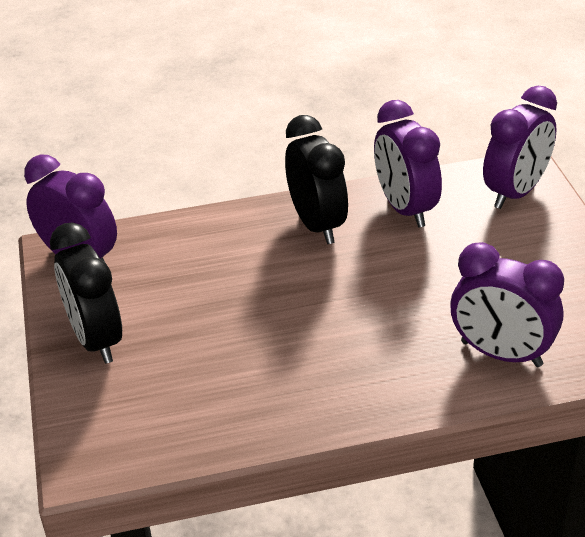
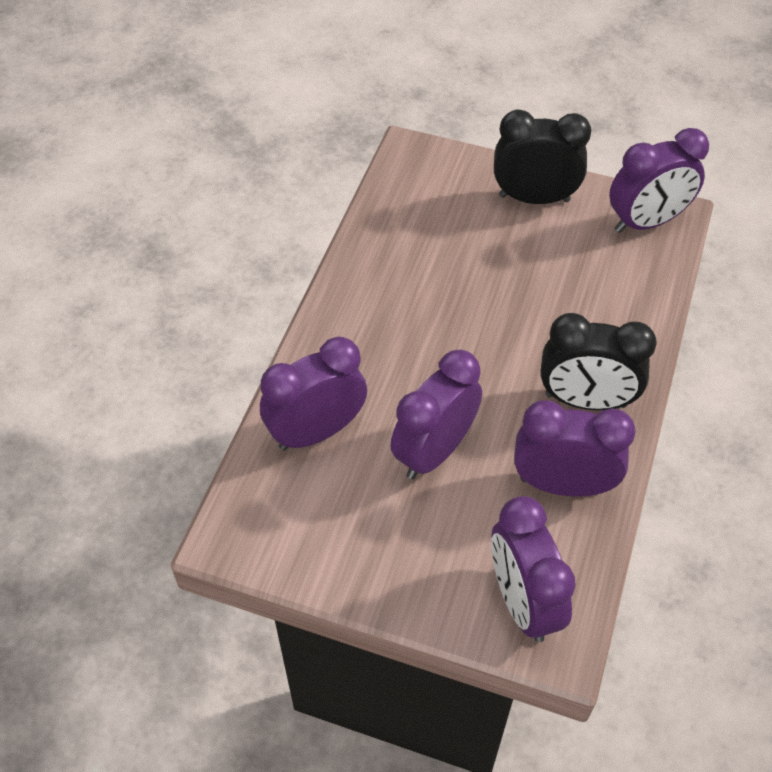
camera: 120 degrees right, 15 degrees up
none -> purple clock [390,350,482,479]

